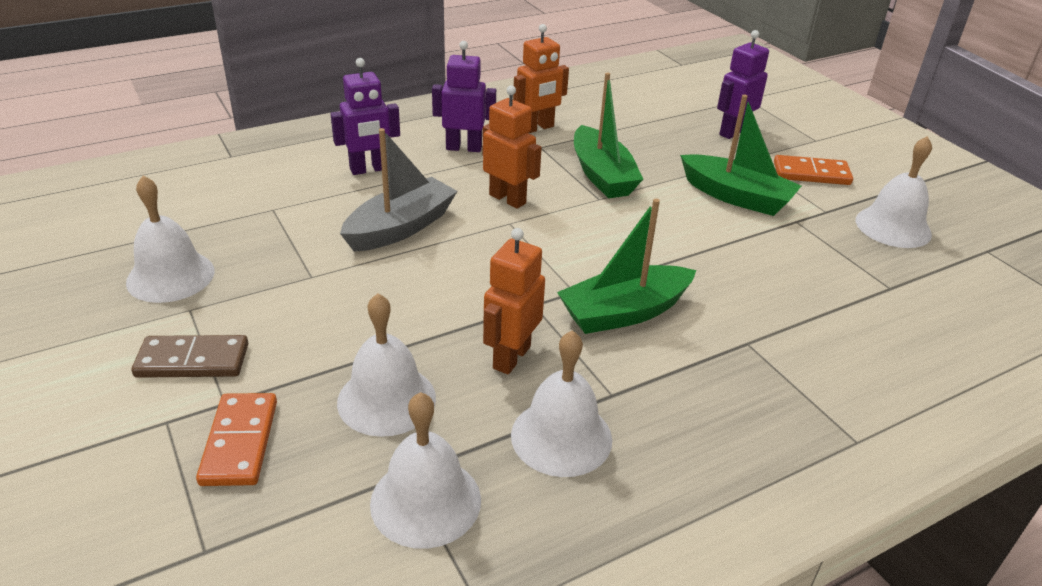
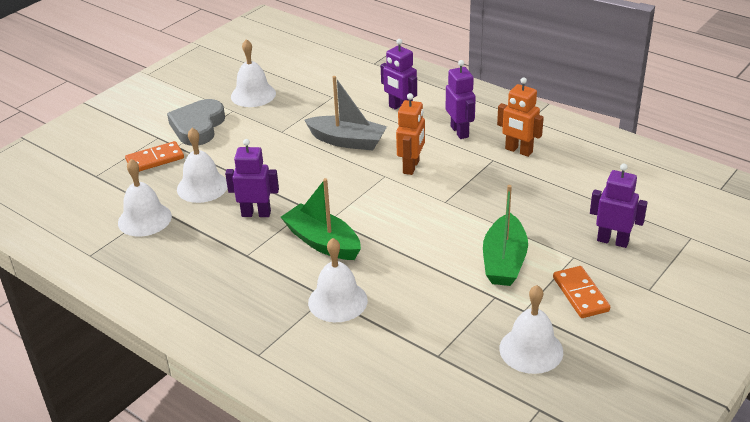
camera: 70 degrees right, 0 degrees up
brown domino [132,335,248,378] -> grey heart [167,99,225,146]
orange robot [483,228,545,374] -> purple robot [225,139,279,217]
white bell [511,330,612,477] -> white bell moved to [308,238,368,322]
green boat [574,72,643,199] -> none

